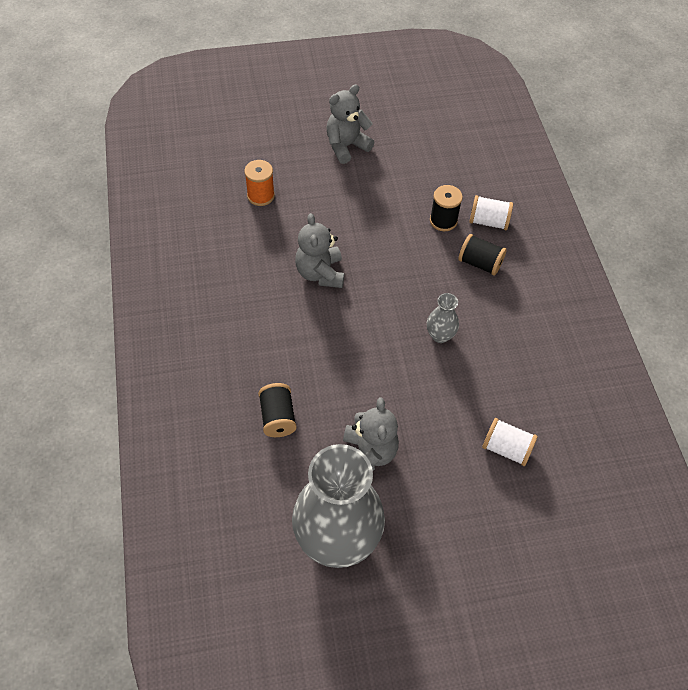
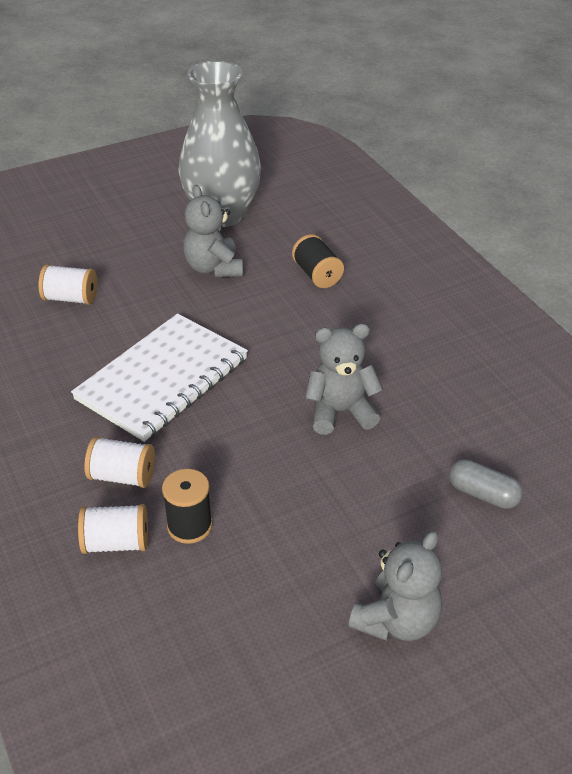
camera: 165 degrees right, 15 degrees down
orange spool [244,160,275,206] -> grey capsule [449,459,523,509]
grey teddy bear [295,213,344,288] -> grey teddy bear turned 75 degrees counterclockwise [305,324,383,435]
grey vase [427,293,459,343] -> white notebook [71,314,248,442]
black spool [458,234,507,276] -> white spool [84,436,155,488]

